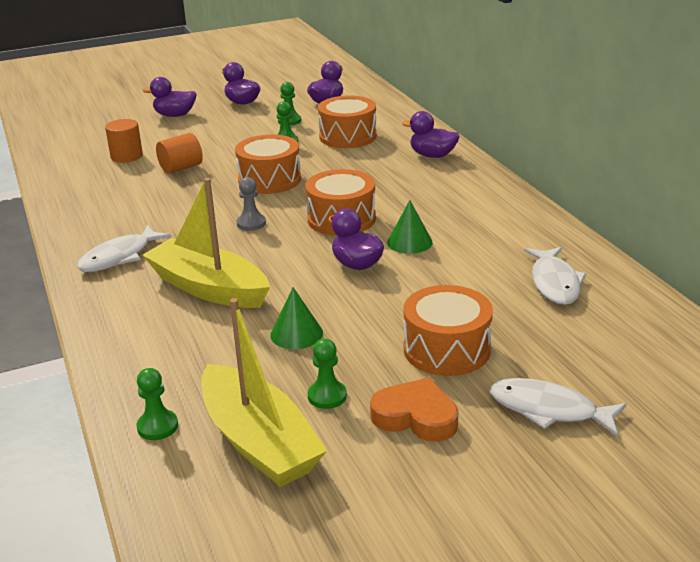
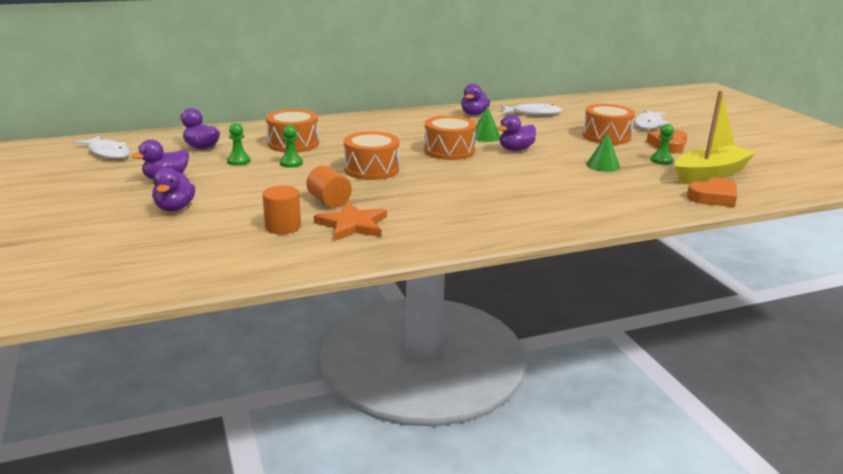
camera: 90 degrees left, 5 degrees down
white fish [77,225,172,272] -> white fish moved to [75,136,130,159]
green pawn [137,368,178,440] -> orange heart [686,178,737,207]
yellow boat [143,178,270,308] -> none
grey pawn [237,177,266,231] -> none
purple duck [402,111,460,158] -> purple duck moved to [461,84,490,115]
none -> orange star [314,202,387,241]

